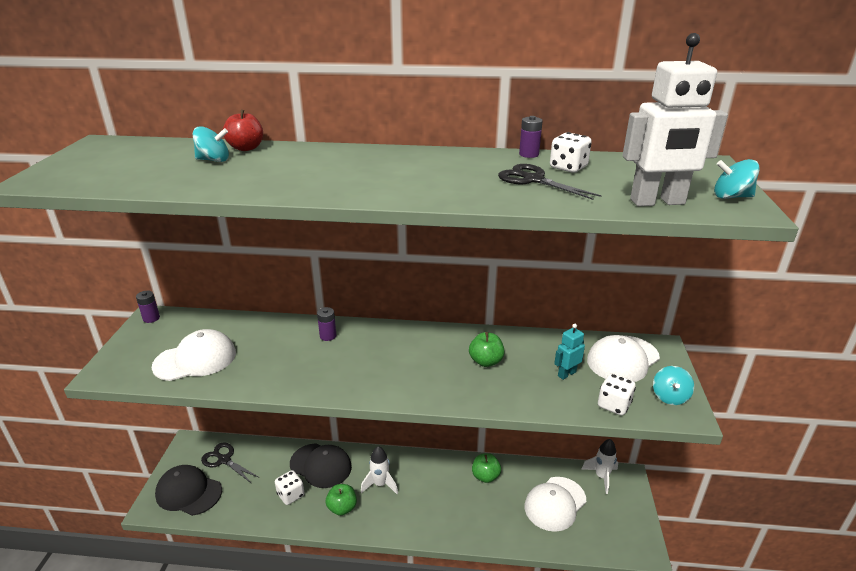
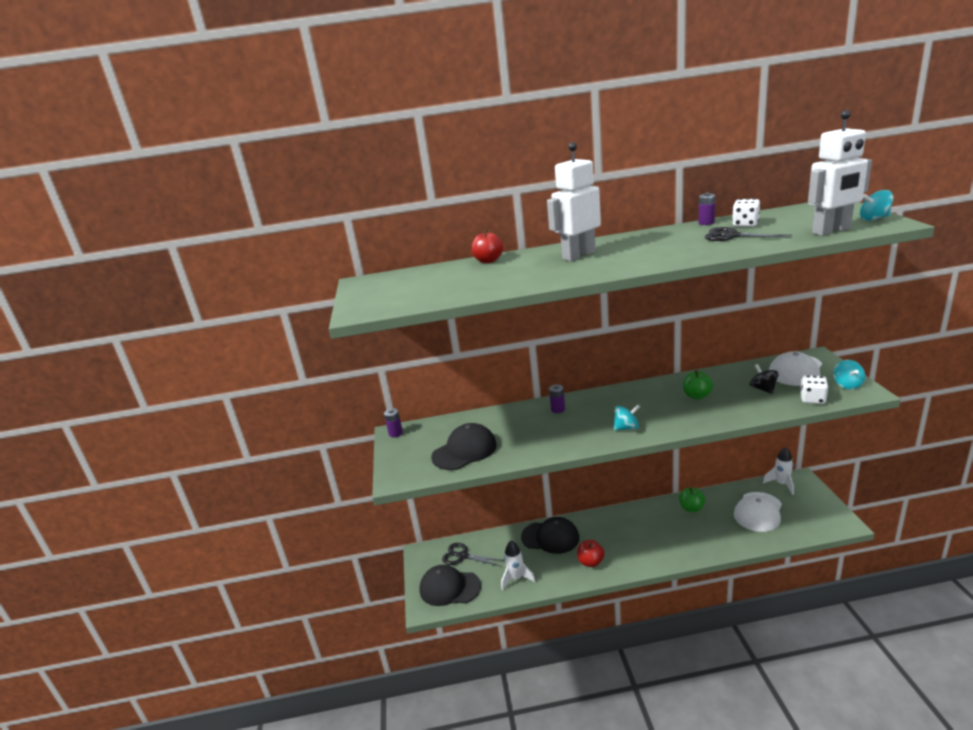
camera: 10 degrees left, 5 degrees down
white cap [152,329,236,381] -> black cap [431,423,497,470]
turquoise spinning top [193,126,229,162] -> turquoise spinning top moved to [614,404,640,430]
white dice [275,470,304,505] -> none
green apple [326,484,357,516] -> red apple [577,540,605,567]
white rocket [361,446,398,494] -> white rocket moved to [501,541,535,590]
turquoise robot [554,324,585,380] -> black spinning top [750,364,779,394]
none -> white robot [547,142,601,261]

